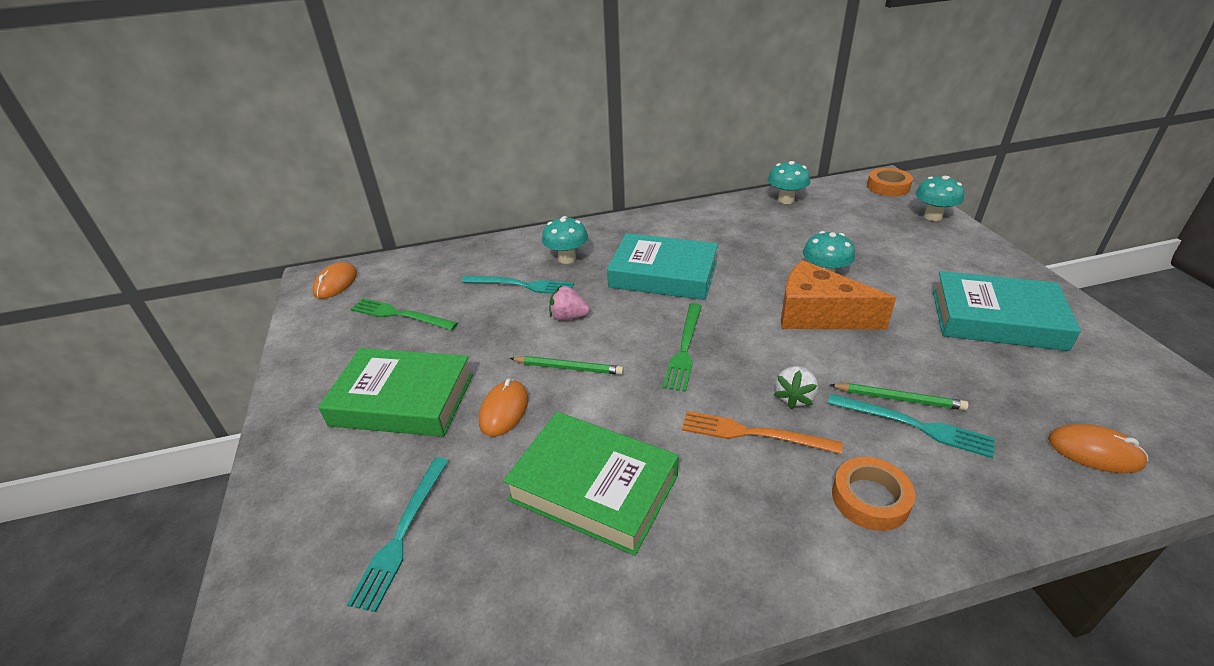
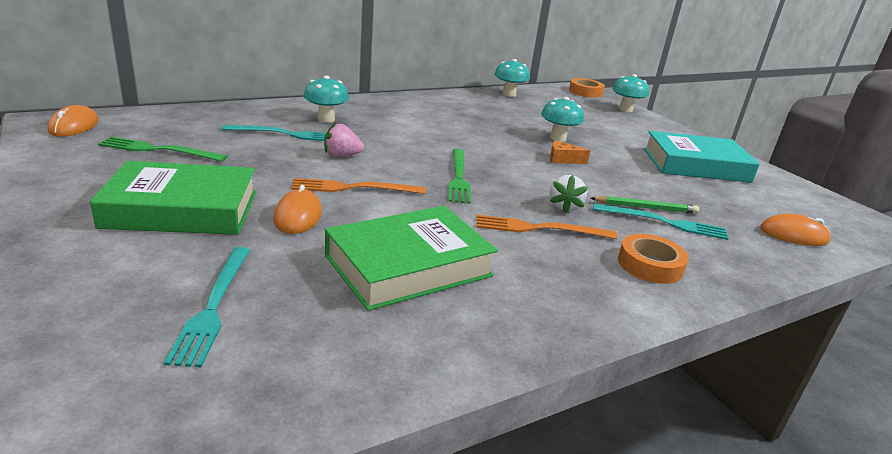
camera: 20 degrees left, 10 degrees down
green book [503,412,679,556] -> green book turned 45 degrees counterclockwise [325,206,498,311]
green pencil [509,356,624,375] -> orange fork [291,178,426,194]
turquoise book [607,233,718,300] -> none
orange cheese [781,260,896,330] -> orange cheese [550,140,590,164], size x0.44

